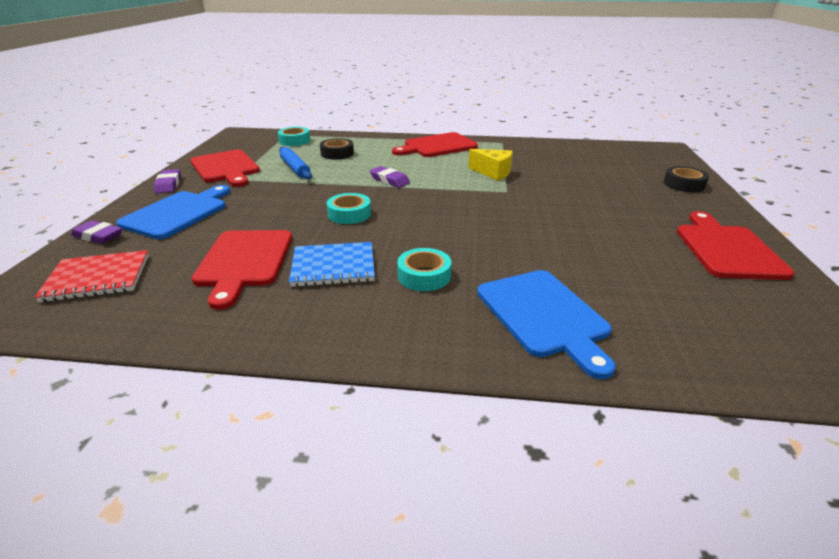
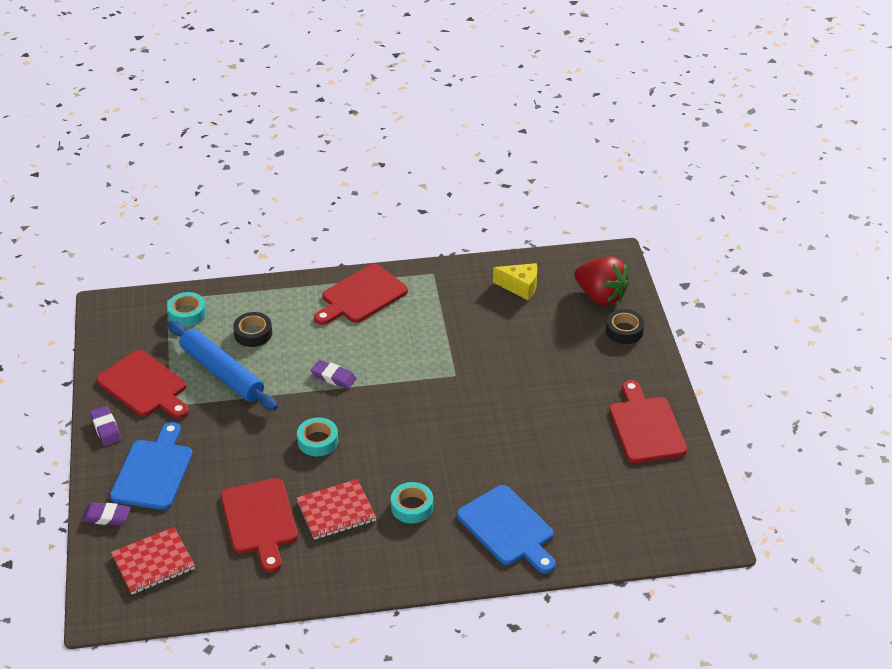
camera: 15 degrees left, 10 degrees up
blue rolling pin [279,147,312,180] -> blue rolling pin [168,321,278,411], size x1.63
blue notebook [289,242,375,287] -> red notebook [296,479,376,540]
yellow cheese [468,149,513,181] -> yellow cheese moved to [493,263,537,300]
none -> red strawberry [574,257,630,305]

